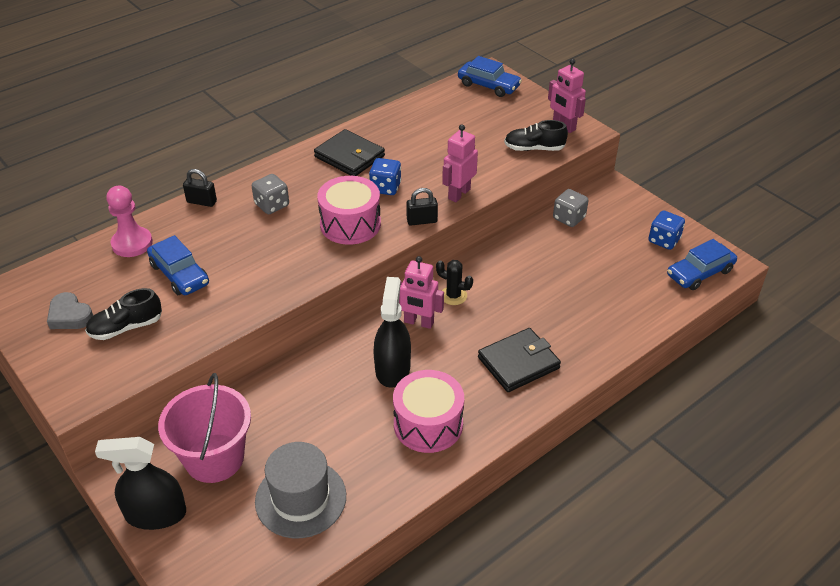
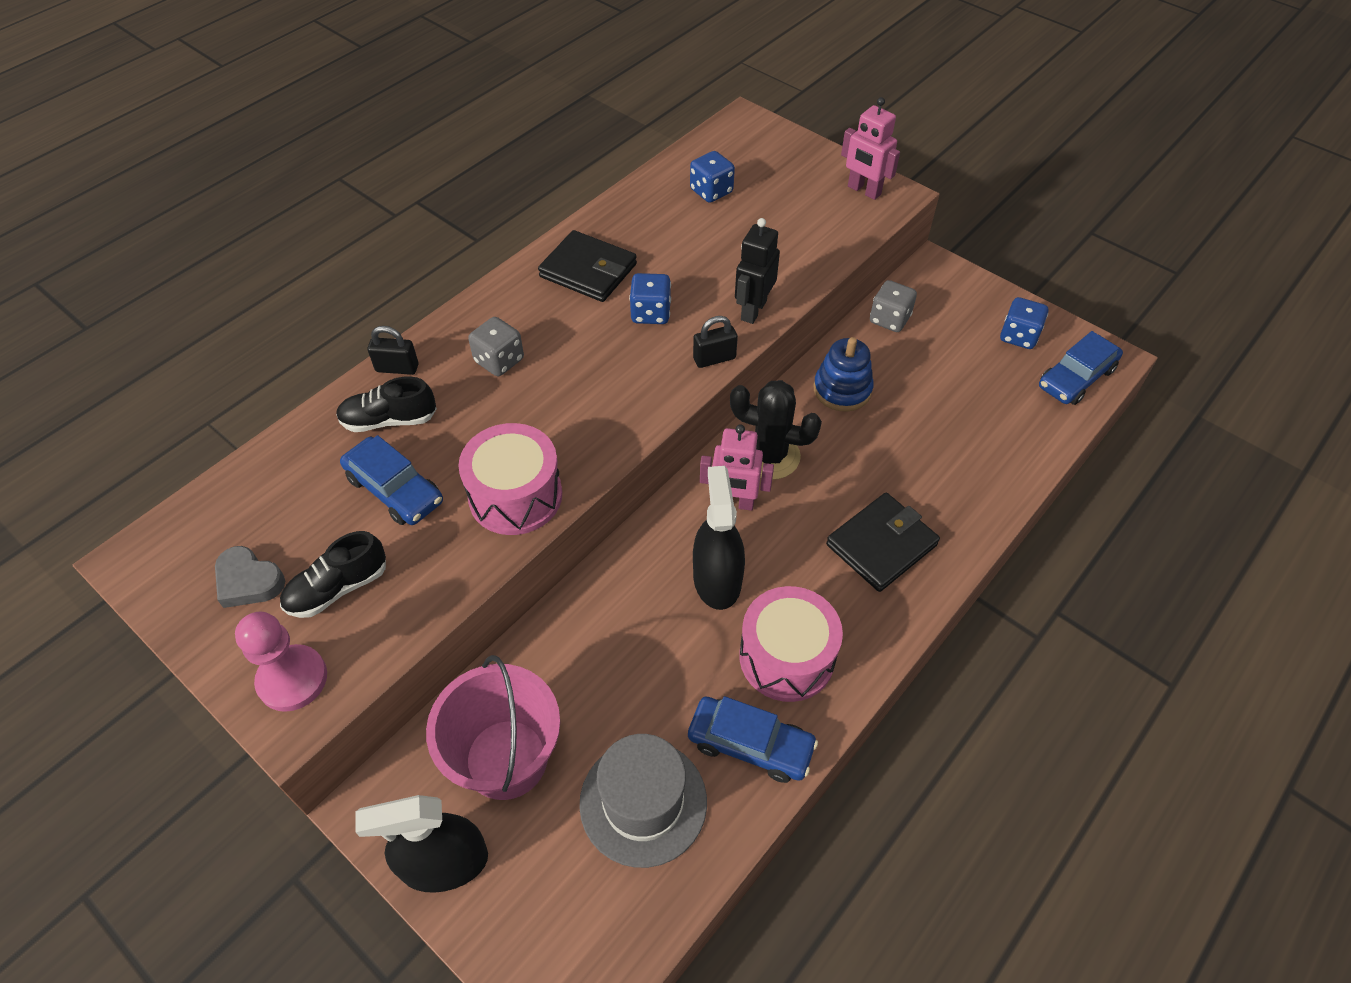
camera: 10 degrees left, 10 degrees up
pink pawn [106,186,153,257] -> pink pawn moved to [235,612,327,712]
pink drum [317,176,381,245] -> pink drum moved to [458,423,562,535]
black cactus [436,260,473,305] -> black cactus [730,380,822,480], size x1.65
pink robot [442,124,478,202] -> black robot [735,218,780,324]
blue car [458,56,522,97] -> blue car moved to [688,696,818,783]
black shoe [504,120,568,151] -> black shoe moved to [336,376,437,432]
none -> blue dice [690,151,735,203]
none -> blue stacking toy [814,337,874,412]

